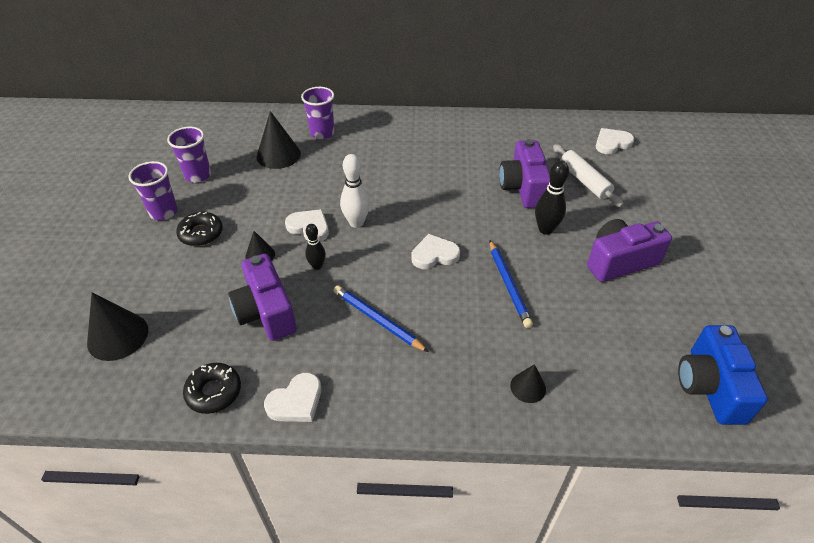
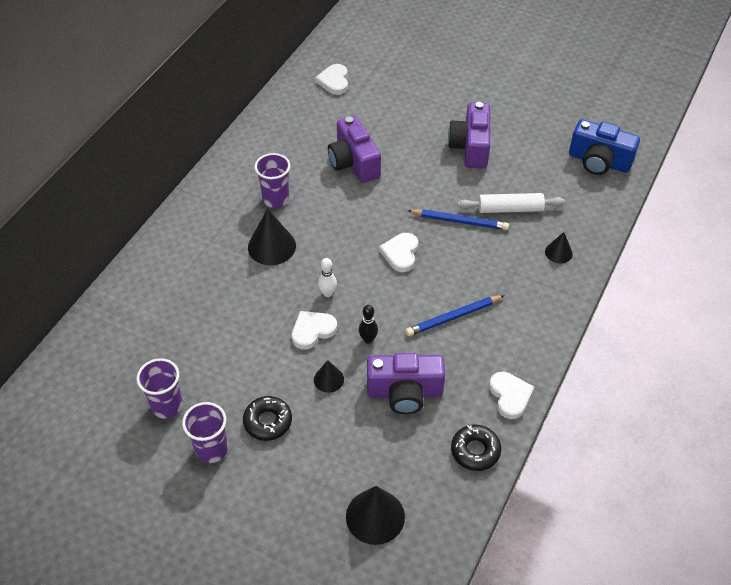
camera: 65 degrees left, 5 degrees up
black cone [257,111,301,169] -> black cone moved to [248,209,296,265]
purple cup [301,87,334,140] -> purple cup moved to [255,153,290,208]
white bowling pin [340,154,370,228] -> white bowling pin [318,258,337,297], size x0.64
purple camera [499,139,550,208] -> purple camera turned 45 degrees clockwise [328,116,381,183]
black bowling pin [535,160,569,235] -> none
white rolling pin [553,144,624,207] -> white rolling pin moved to [458,193,565,213]

